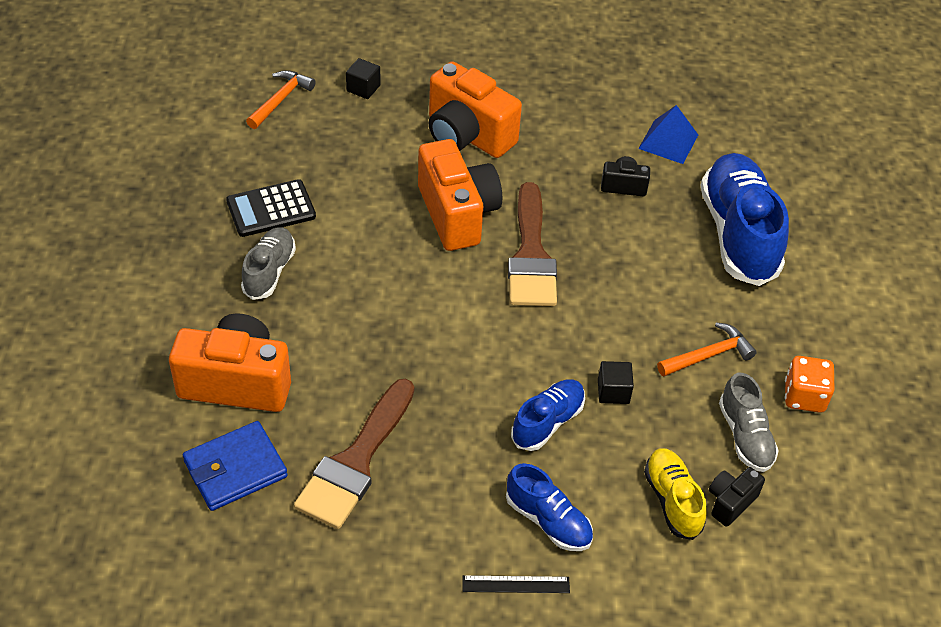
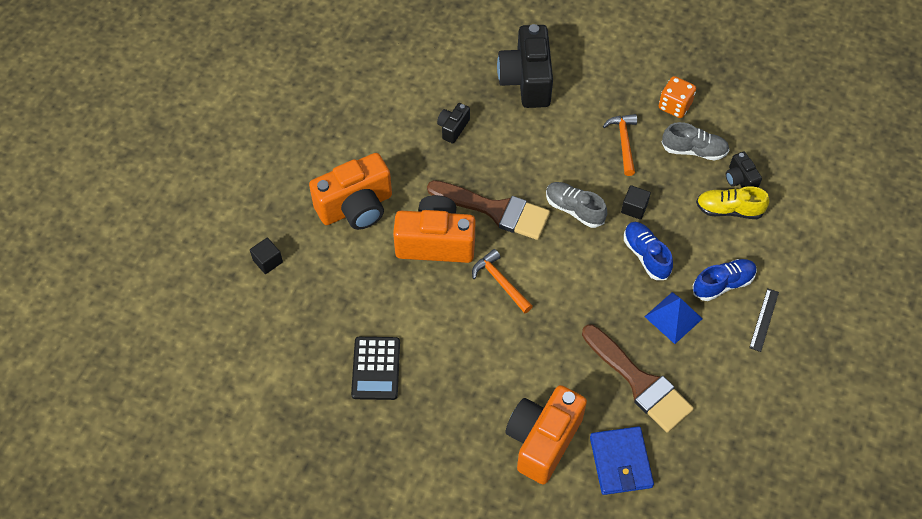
camera: 65 degrees left, 10 degrees up
grey shoe [241,227,296,300] -> grey shoe moved to [546,182,607,228]
orange hammer [246,70,316,129] -> orange hammer moved to [472,249,533,313]
blue pyramid [638,105,698,164] -> blue pyramid moved to [645,292,703,344]
blue shoe [700,153,789,286] -> black camera [497,24,553,108]

